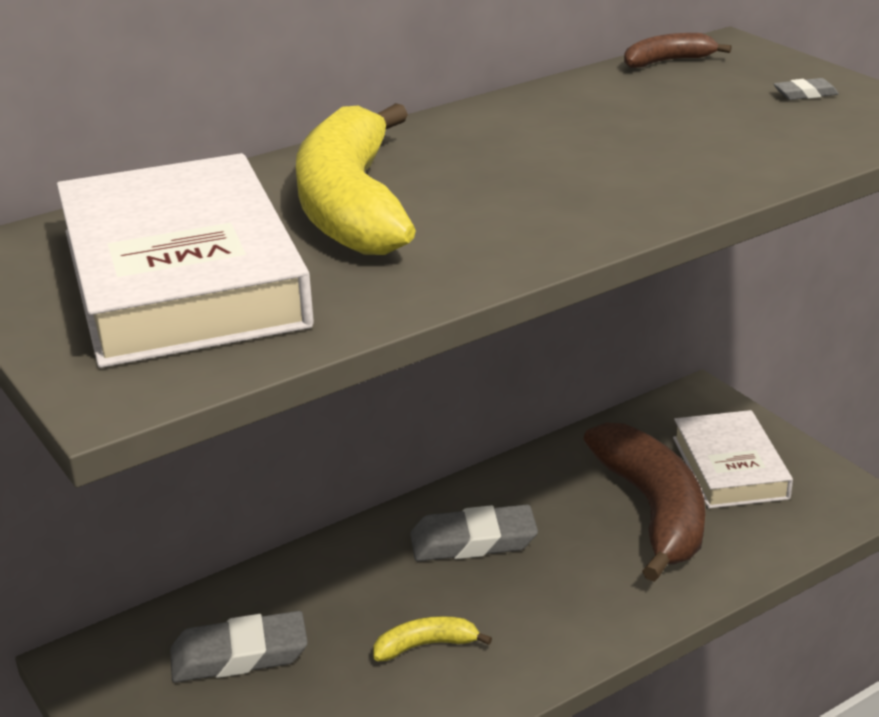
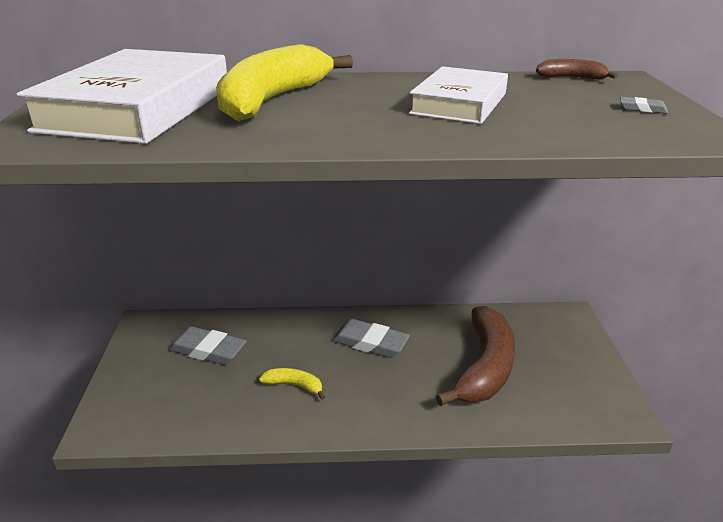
camera: 30 degrees right, 0 degrees up
white book [673,410,793,509] -> white book moved to [409,66,508,124]

